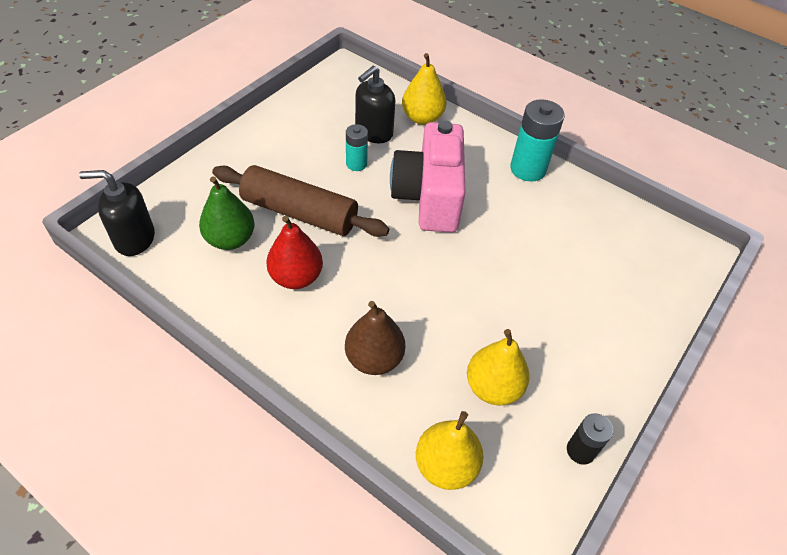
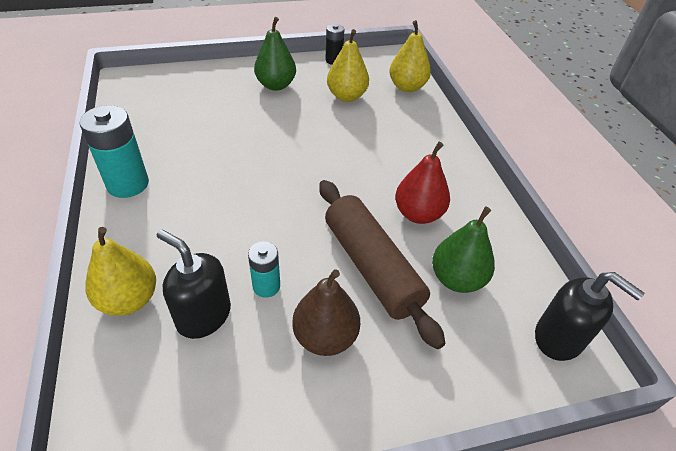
camera: 140 degrees left, 5 degrees down
brown pear [345,301,405,375] -> brown pear moved to [292,269,360,356]
black soap dispenser [355,66,395,143] -> black soap dispenser turned 135 degrees counterclockwise [156,229,231,339]
pink camera [390,120,465,232] -> none
none -> green pear [254,17,296,91]

